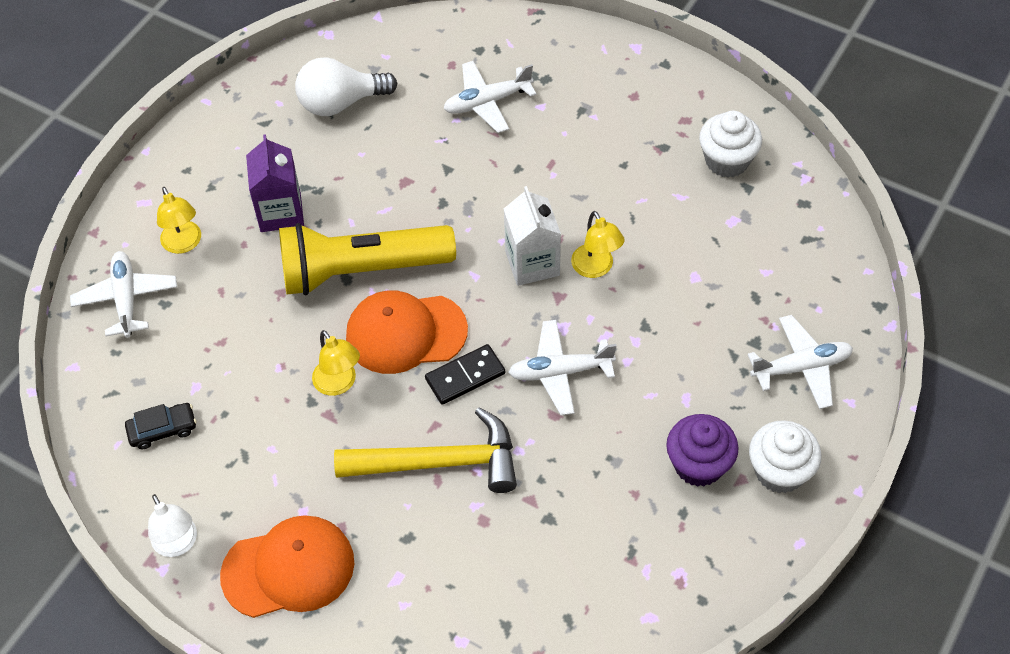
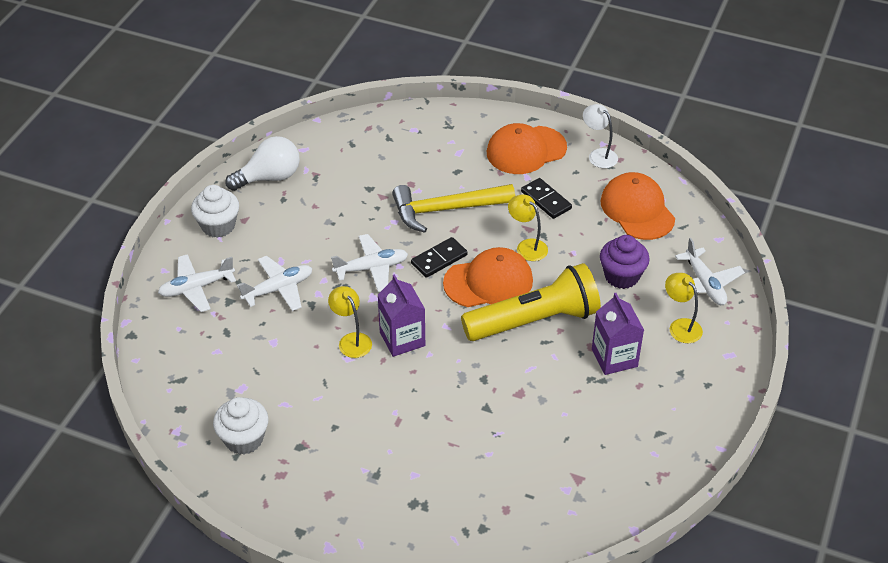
camera: 170 degrees right, 10 degrees down
black car [125,403,196,449] -> orange cap [600,172,675,240]
white light bulb [295,57,397,116] -> white light bulb moved to [225,136,300,191]
white plane [443,61,536,133] -> white plane moved to [237,256,312,311]
white carton [504,186,561,286] -> purple carton [378,274,425,357]
purple cupcake [666,414,739,487] -> purple cupcake moved to [600,235,650,289]
none -> black domino [521,178,572,219]

